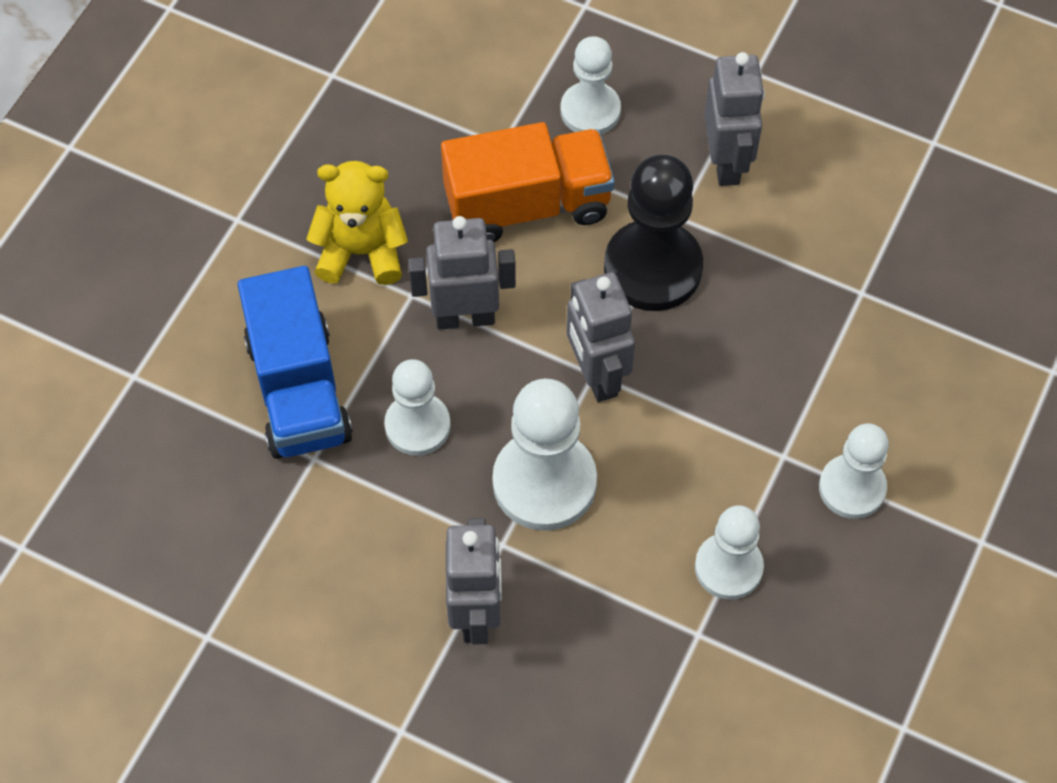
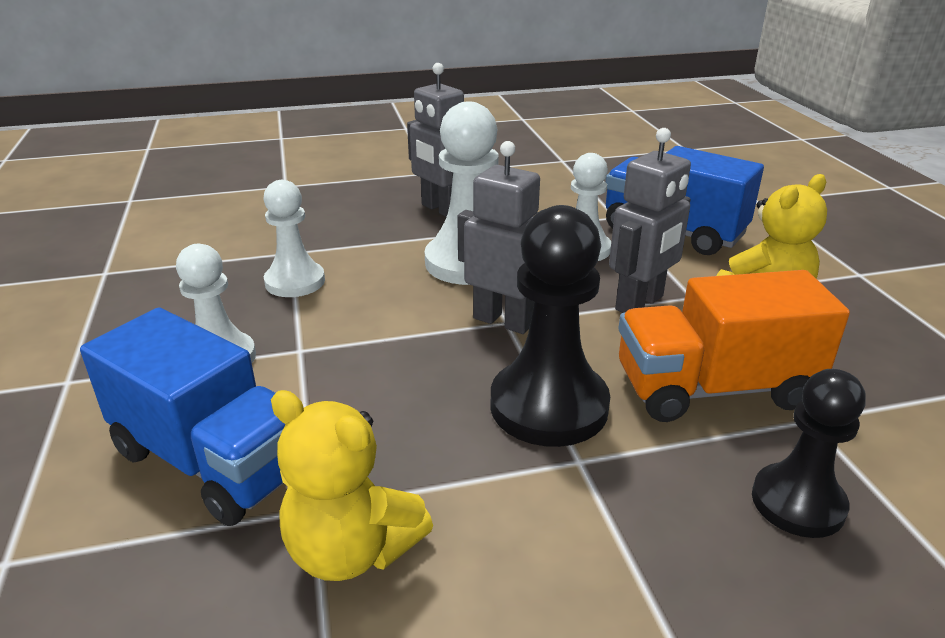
camera: 140 degrees right, 30 degrees down
orange truck [441,122,615,242] -> orange truck turned 45 degrees clockwise [619,270,850,422]
white pawn [560,36,621,135] -> black pawn [752,369,866,538]
grey robot [704,52,765,186] -> none
none -> blue truck [80,307,285,526]
none -> yellow teddy bear [271,390,433,581]

